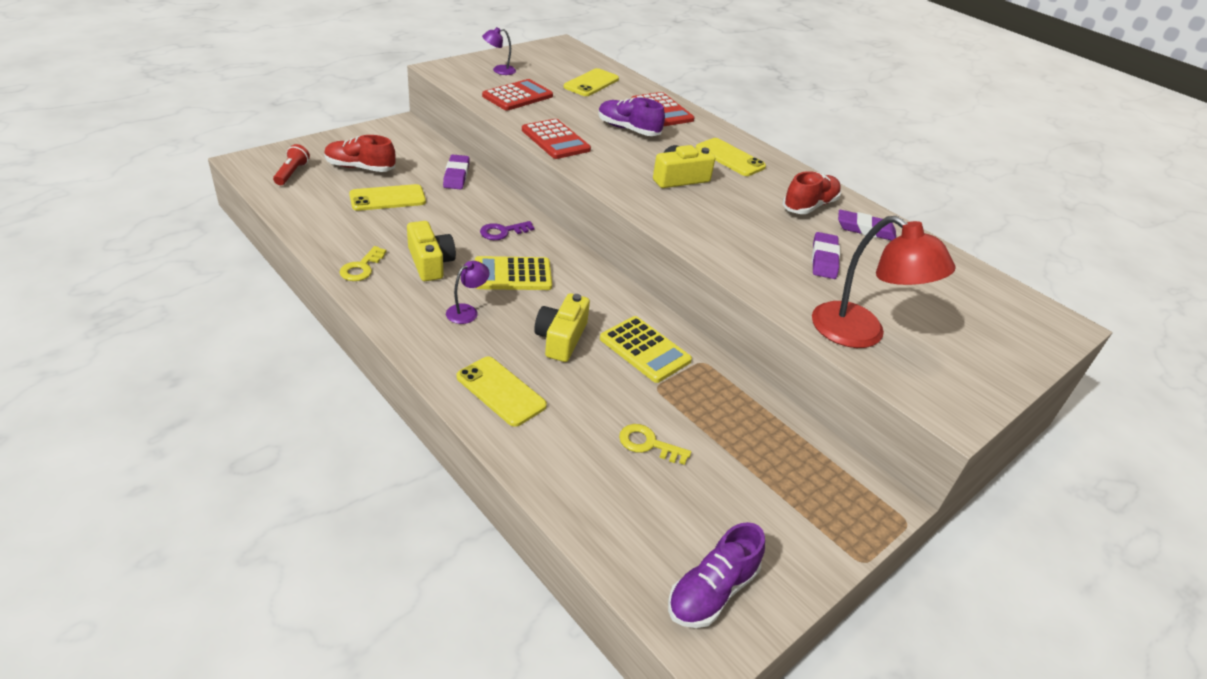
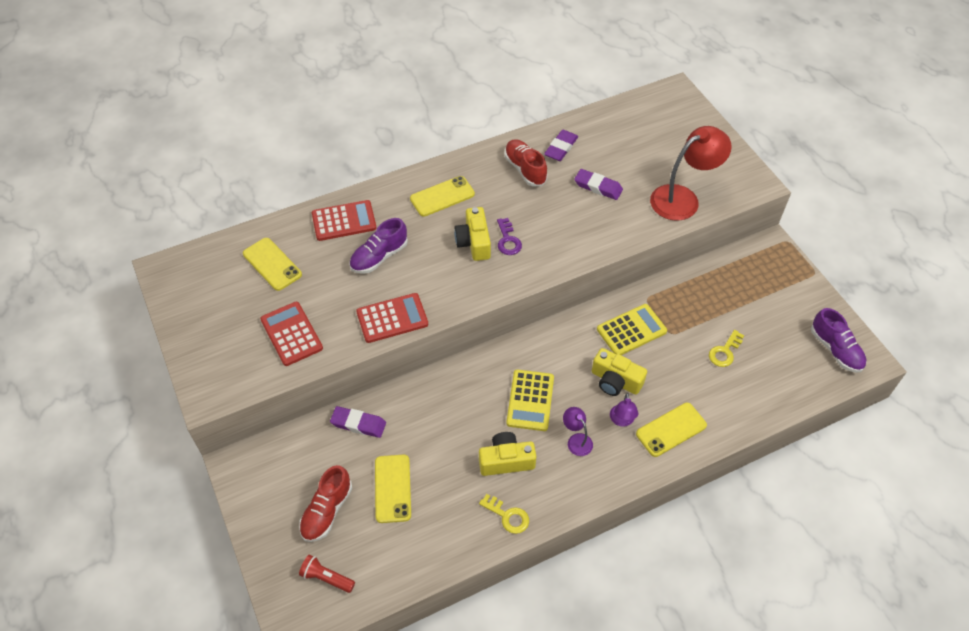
camera: 70 degrees left, 15 degrees up
purple key [480,221,535,240] -> purple key moved to [497,218,522,255]
purple lamp [482,27,516,75] -> purple lamp moved to [610,393,638,427]

